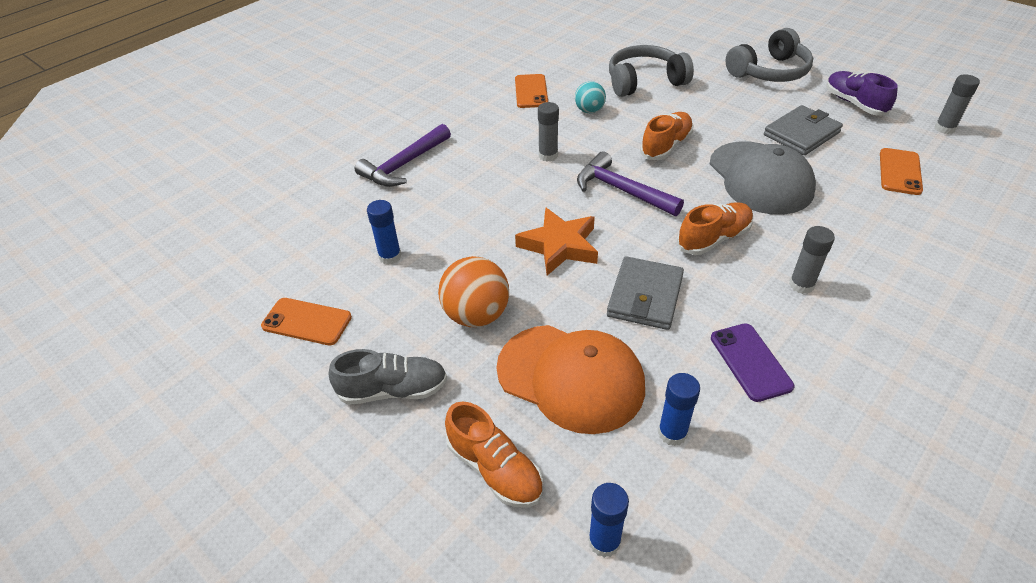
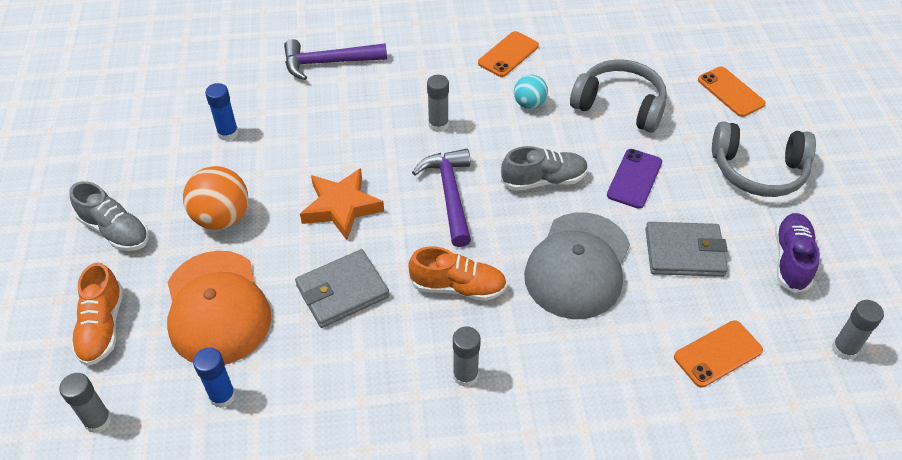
camera: 40 degrees right, 5 degrees up
orange phone [261,298,352,346] -> orange phone moved to [698,66,766,117]
blue glue stick [588,483,629,558] -> grey glue stick [59,373,112,433]
orange shoe [640,112,693,160] -> grey shoe [501,146,588,191]
purple phone [711,323,794,402] -> purple phone moved to [607,149,662,209]

